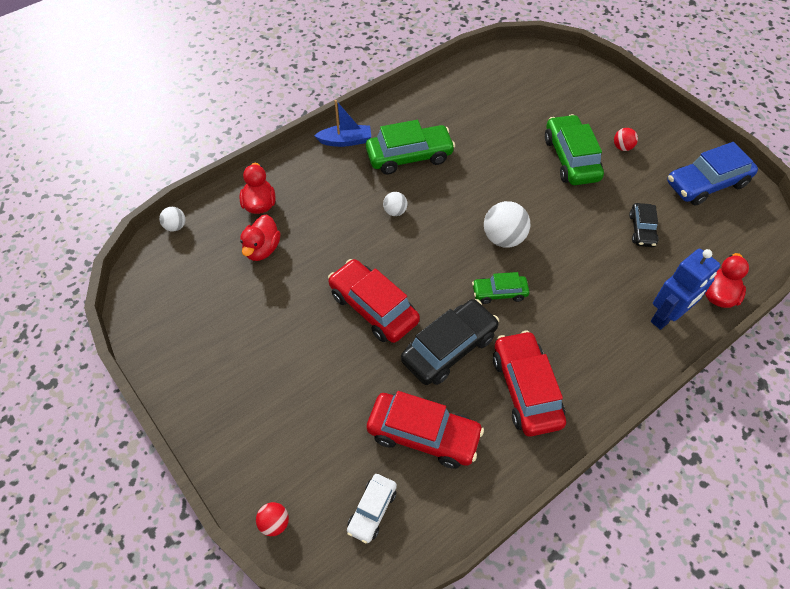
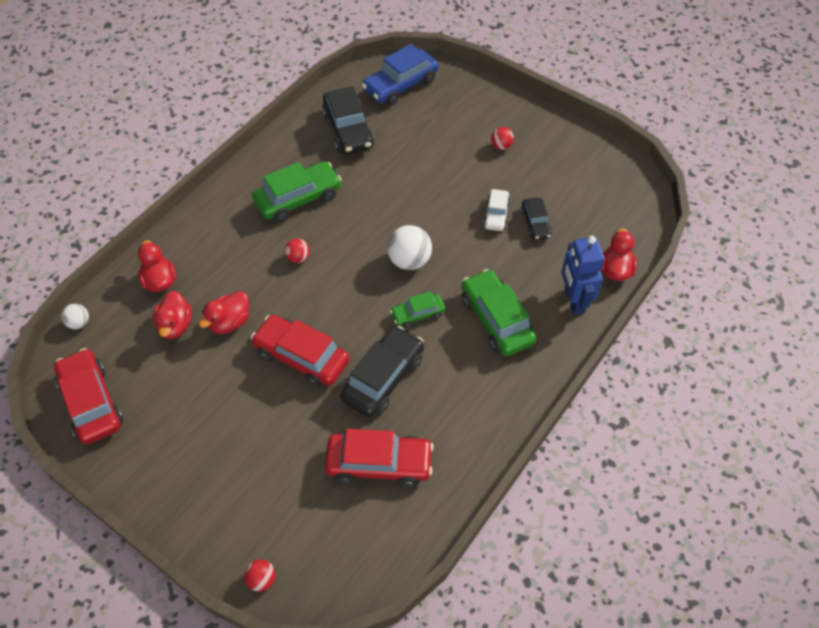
camera: 15 degrees left, 0 degrees up
blue boat [314,100,371,147] -> none
white car [347,474,397,543] -> white car moved to [483,189,510,231]
white ball [383,192,408,216] -> red ball [285,239,310,263]
red car [493,330,566,436] -> red car moved to [54,348,123,445]
green car [545,114,604,185] -> green car moved to [462,269,536,356]
blue robot [651,249,720,330] -> blue robot turned 135 degrees clockwise [562,236,604,315]
blue car [667,142,758,206] -> blue car moved to [362,44,438,106]
none -> red duck [199,291,249,334]
none -> black car [322,86,374,154]

